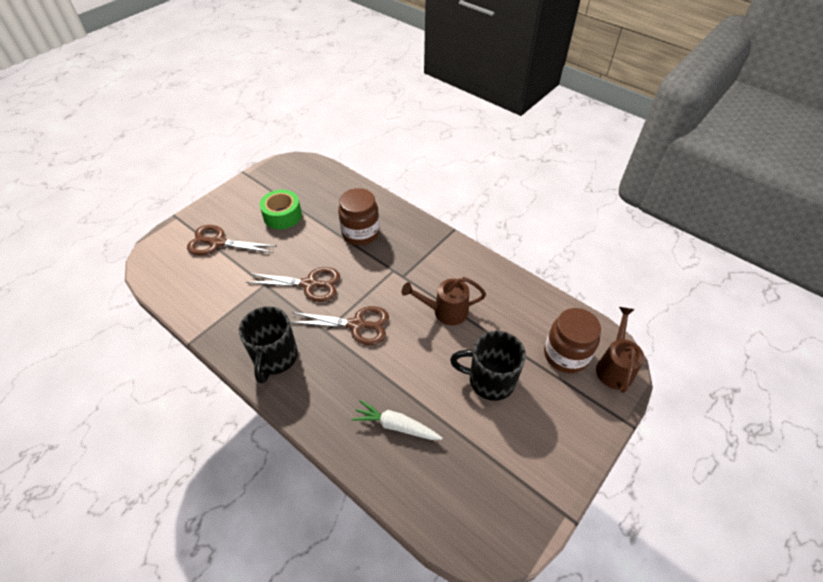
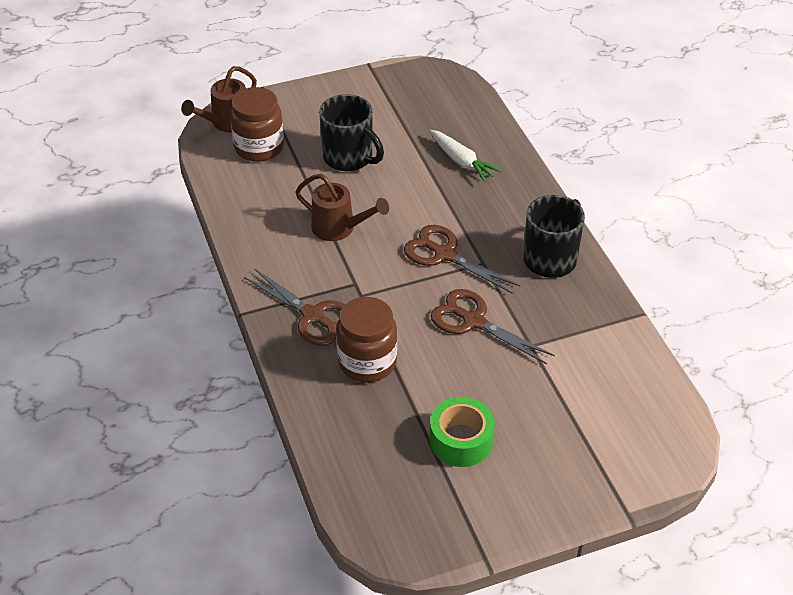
camera: 150 degrees left, 5 degrees down
brown scissors [187,225,276,255] -> brown scissors moved to [244,268,346,346]

